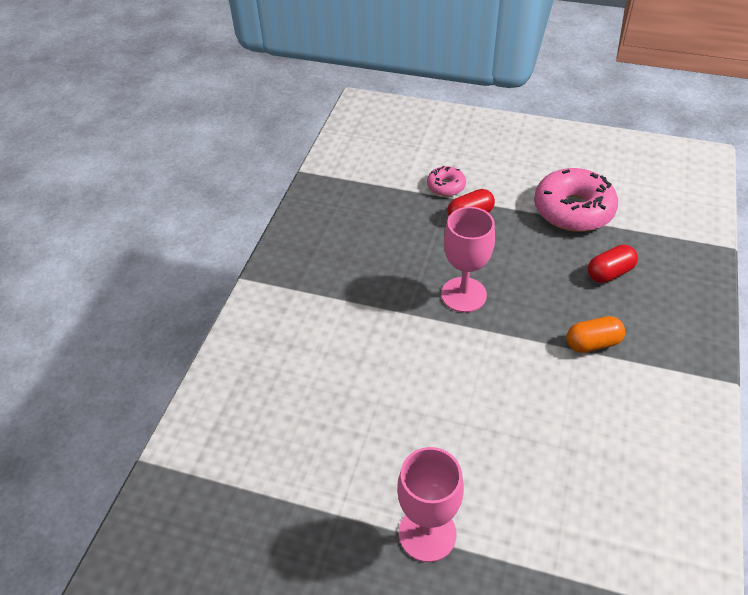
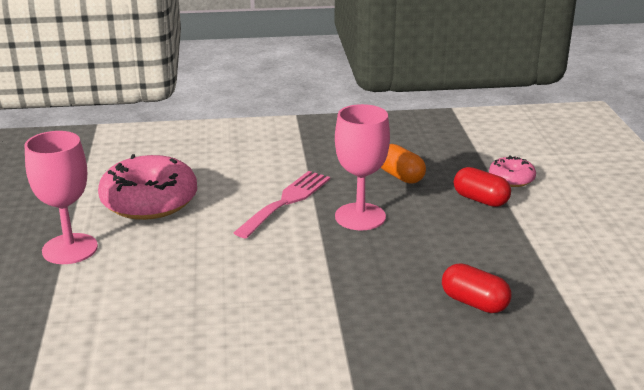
camera: 65 degrees right, 20 degrees down
pink donut [534,168,618,232] -> pink donut moved to [98,154,197,220]
orange capsule [567,316,625,353] -> orange capsule moved to [381,144,426,184]
none -> pink fork [233,171,330,239]

